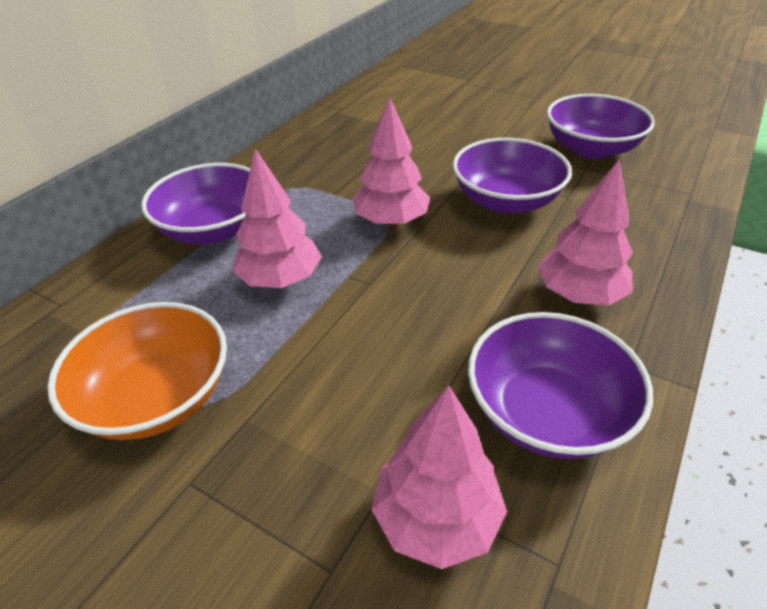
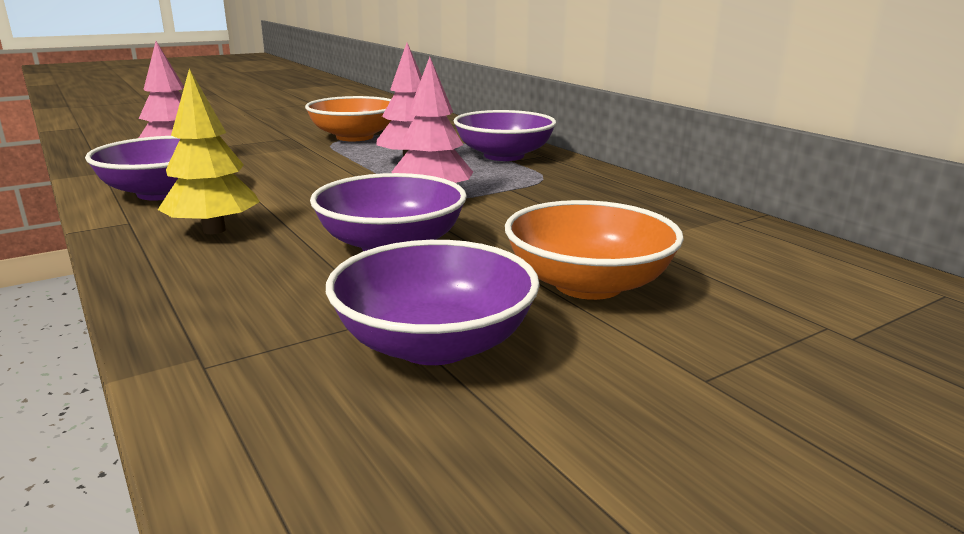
camera: 115 degrees right, 20 degrees down
pink tree [538,160,633,305] -> yellow tree [158,68,260,234]
none -> orange bowl [505,200,684,300]

